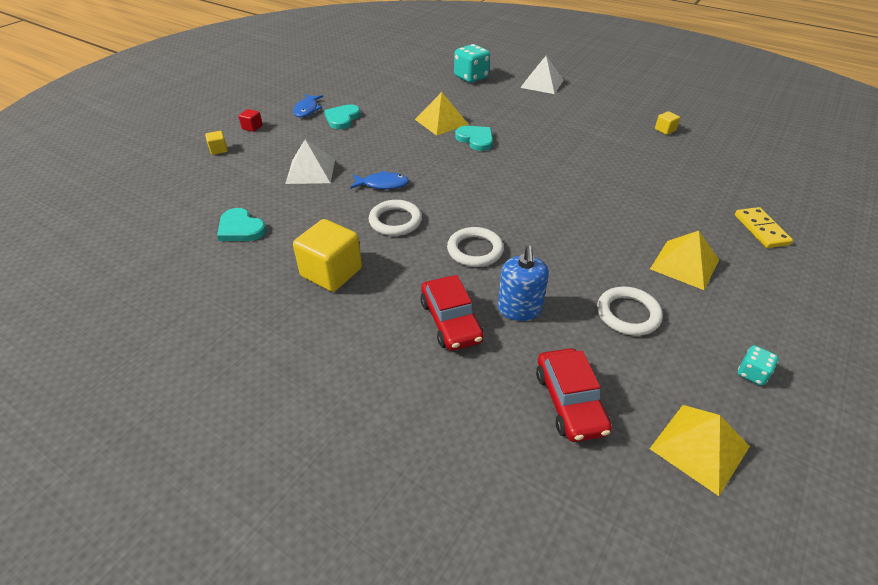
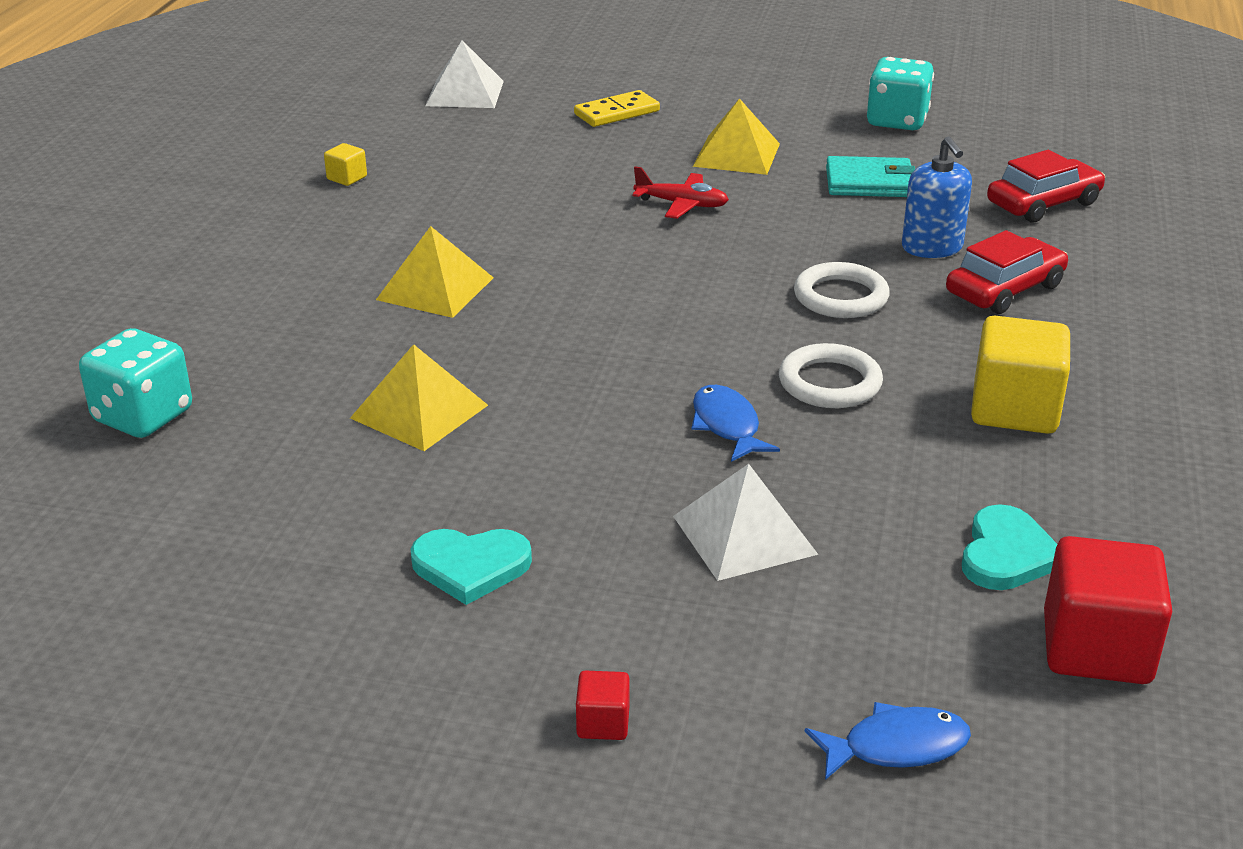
camera: 110 degrees left, 10 degrees down
yellow cube [205,131,228,155] -> none
blue fish [293,94,323,117] -> blue fish moved to [805,702,971,780]
turquoise heart [455,126,493,151] -> none
blue soap dispenser [498,246,549,321] -> blue soap dispenser turned 90 degrees clockwise [902,136,972,258]
white pyramid [520,56,564,94] -> white pyramid moved to [425,40,504,108]
white ring [597,287,663,336] -> turquoise wallet [826,156,915,197]
yellow pyramid [650,405,750,496] -> yellow pyramid moved to [376,226,494,318]
turquoise dice [738,345,779,386] -> turquoise dice [867,57,934,130], size x1.92
none -> red plane [632,166,729,219]
none -> red cube [1044,536,1172,684]

